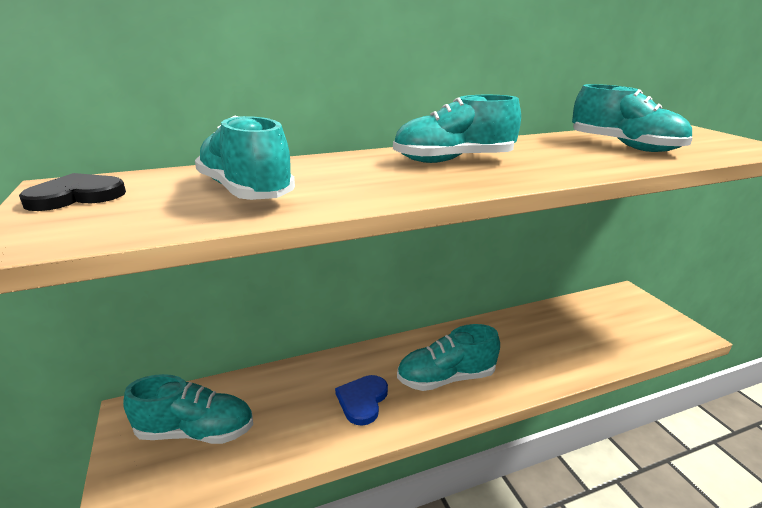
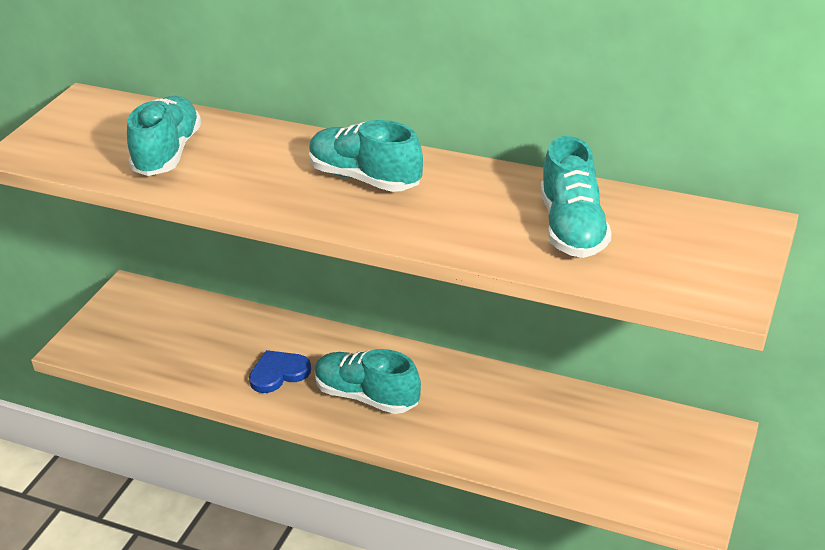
camera: 45 degrees right, 10 degrees up
black heart [19,173,126,211] -> none
turquoise shoe [123,374,253,444] -> none

